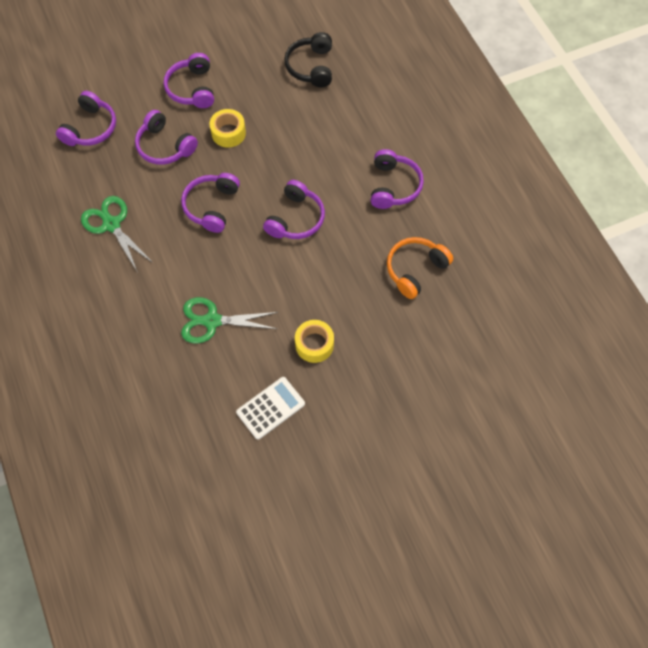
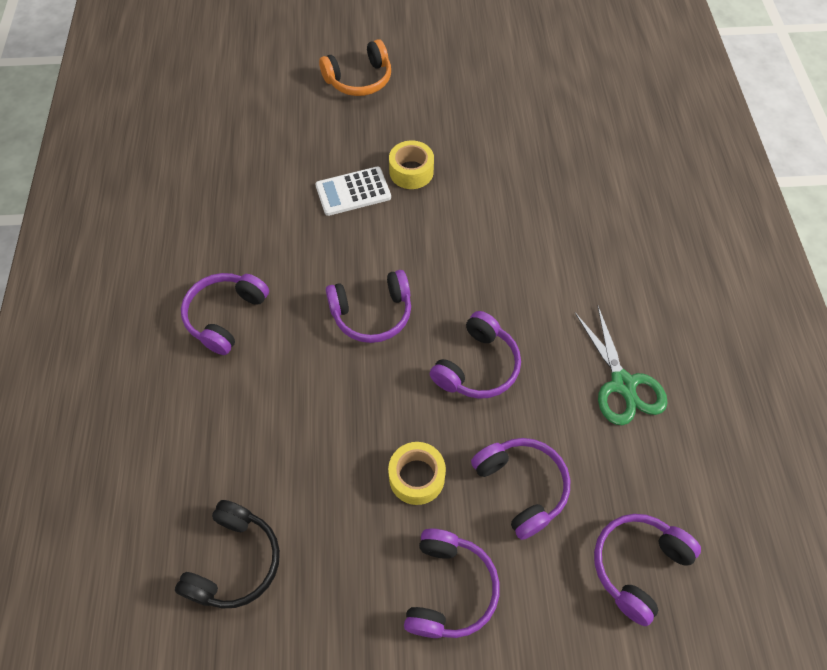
camera: 160 degrees left, 5 degrees down
green scissors [181,297,278,344] -> none
white calculator [236,377,305,440] -> white calculator moved to [315,167,391,216]
purple headphones [263,180,325,239] -> purple headphones turned 150 degrees counterclockwise [326,270,411,343]
orange headphones [387,237,453,299] -> orange headphones moved to [319,39,391,96]

